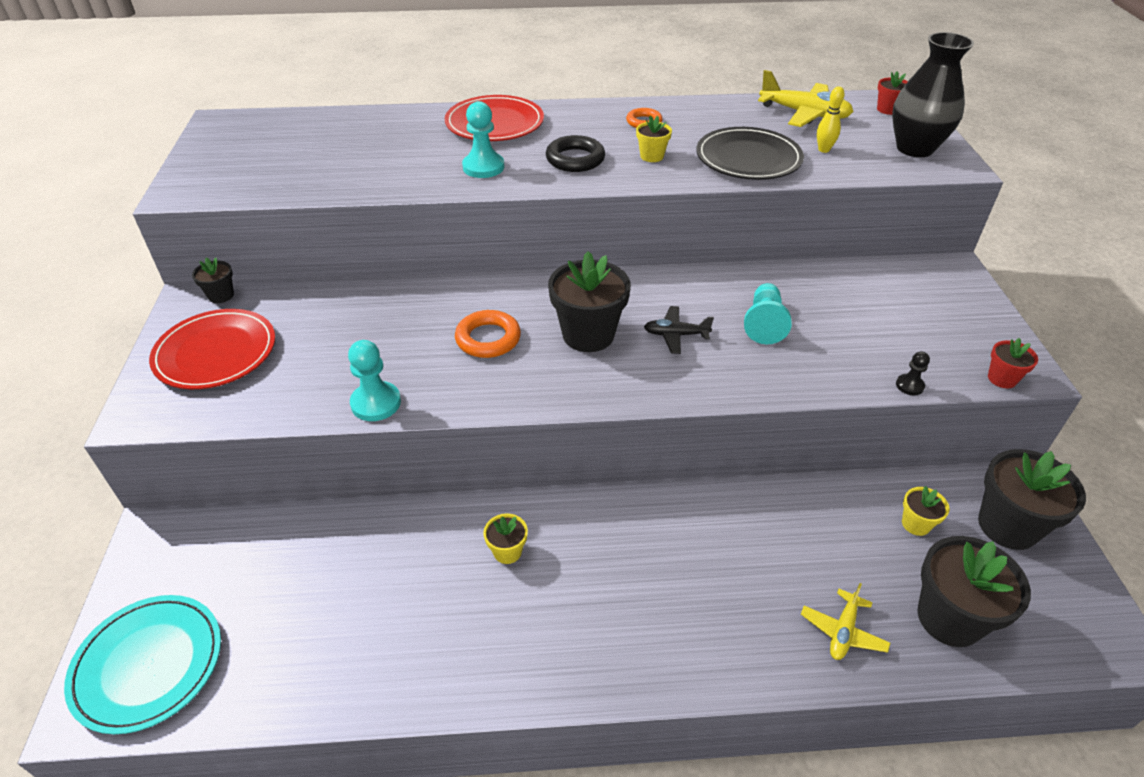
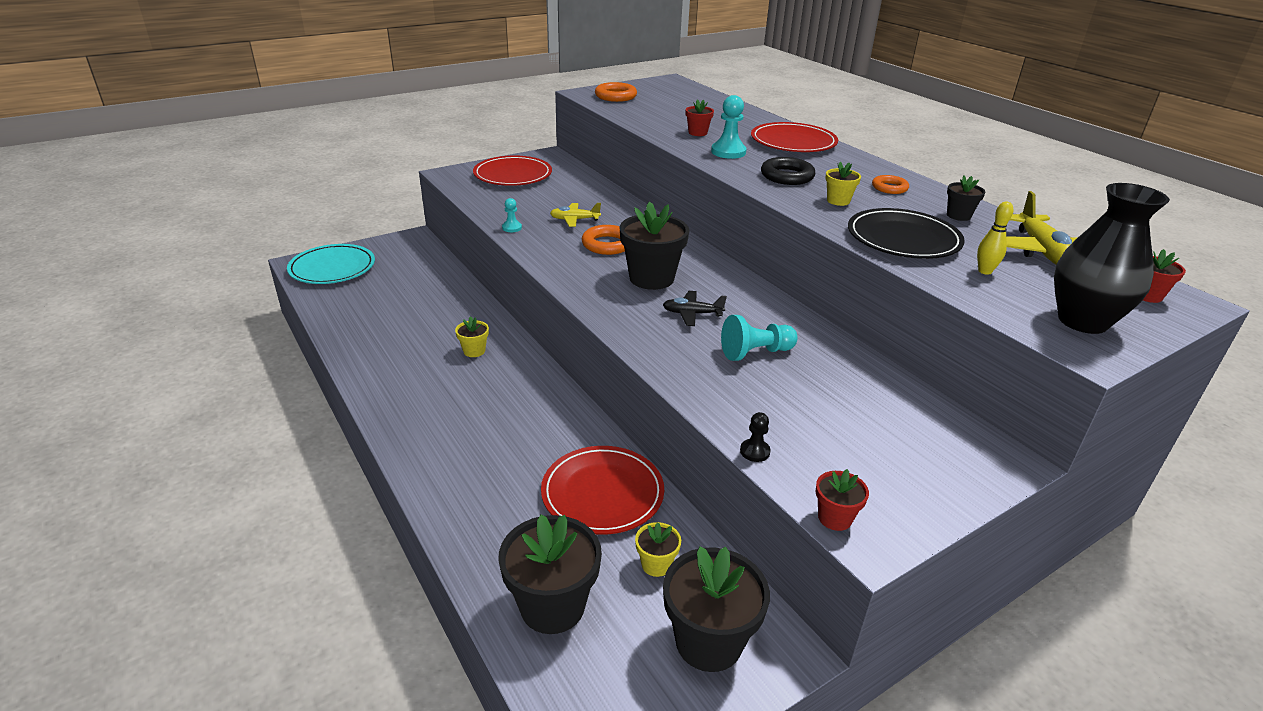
camera: 60 degrees right, 10 degrees down
black flower pot [192,258,234,303] -> black flower pot moved to [947,176,985,221]
turquoise pawn [348,340,401,421] -> turquoise pawn [502,198,522,232], size x0.56
black plane [644,306,714,354] -> black plane turned 60 degrees counterclockwise [663,291,727,326]
yellow plane [801,583,890,660] -> yellow plane moved to [550,203,601,227]
none -> red plate [541,446,664,534]
none -> orange ring [595,82,637,102]
none -> red flower pot [686,99,714,136]

